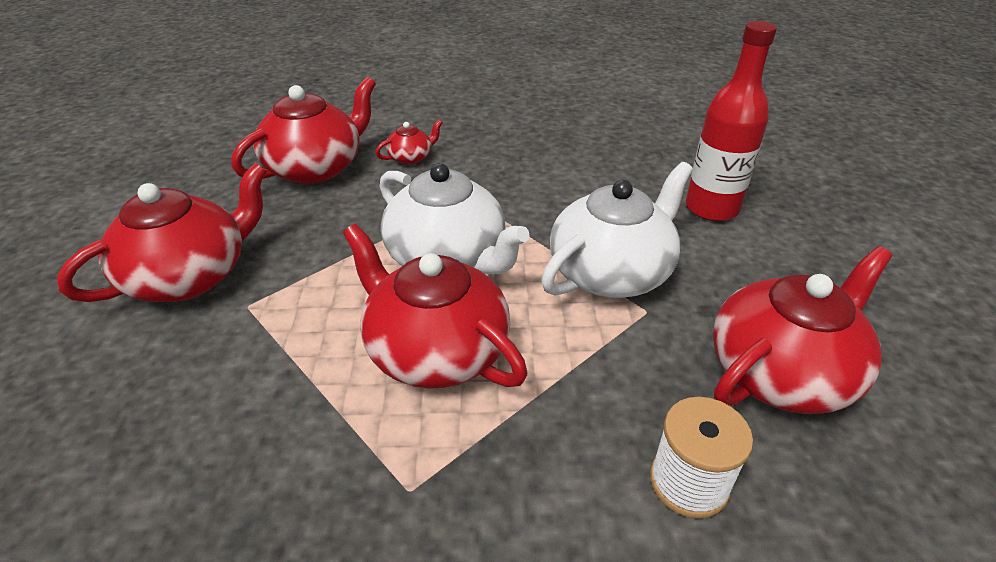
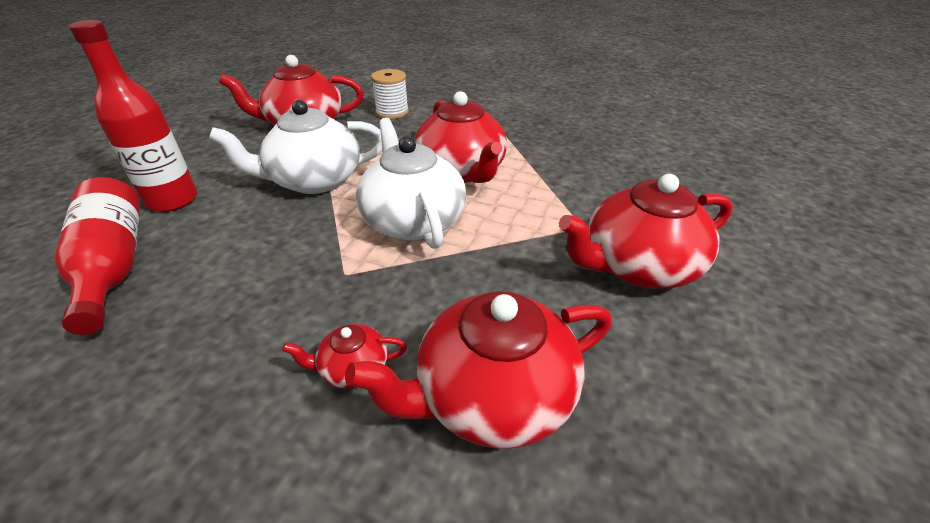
camera: 155 degrees left, 0 degrees up
none -> red bottle [54,177,140,335]

